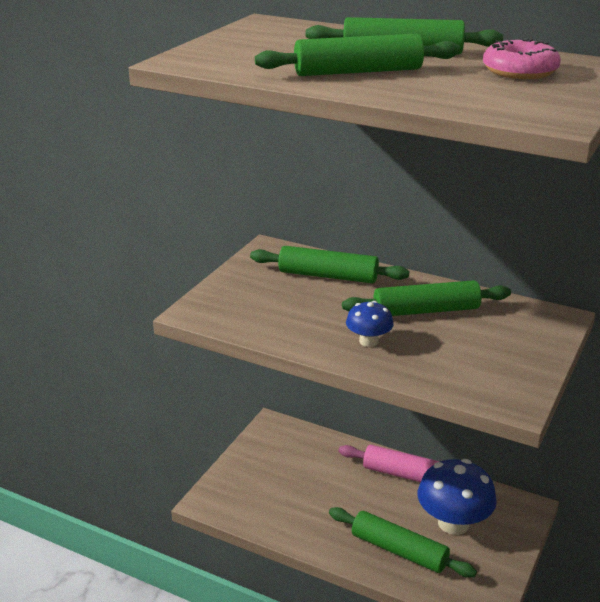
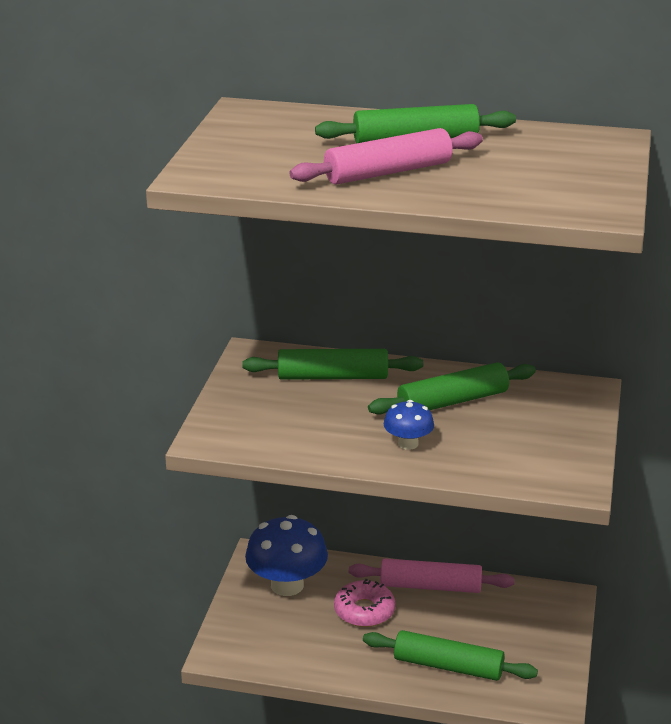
camera: 15 degrees left, 0 degrees up
green rolling pin [255,34,460,76] -> pink rolling pin [289,128,483,185]
blue mushroom [418,459,497,535] -> blue mushroom moved to [245,515,328,596]
pink donut [483,38,561,79] -> pink donut moved to [334,579,395,627]

